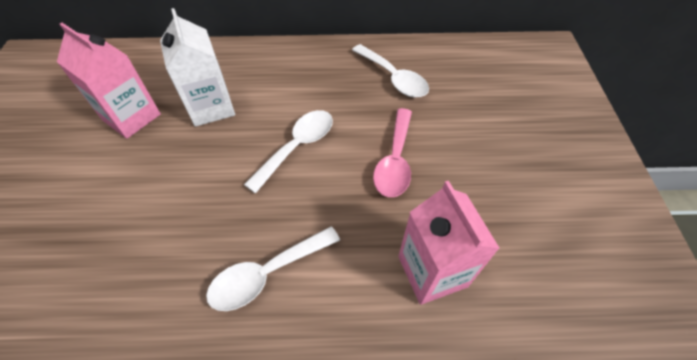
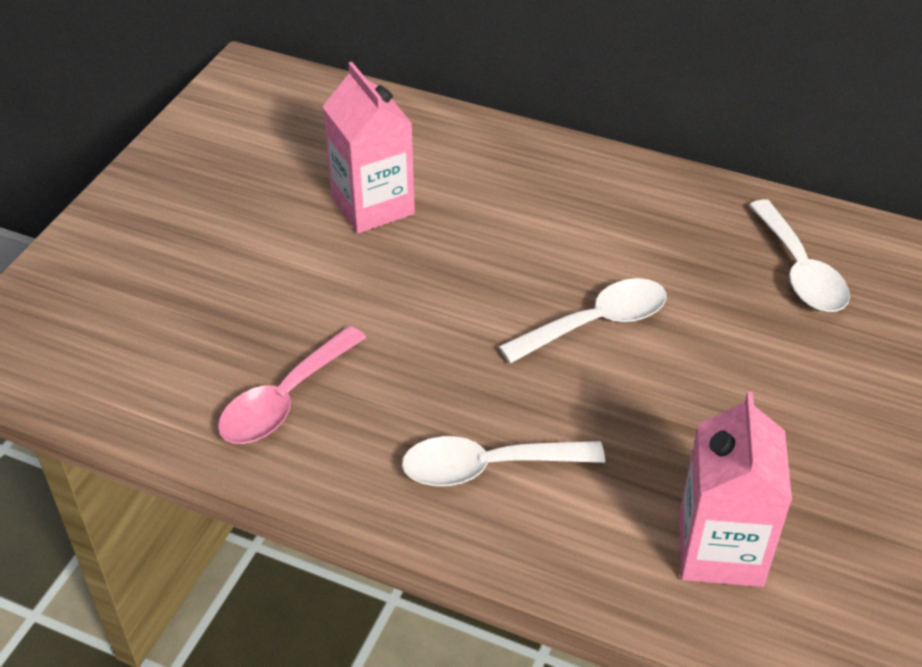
camera: 25 degrees right, 10 degrees down
white carton [160,8,235,127] -> none
pink spoon [373,108,412,197] -> pink spoon moved to [218,326,367,444]

